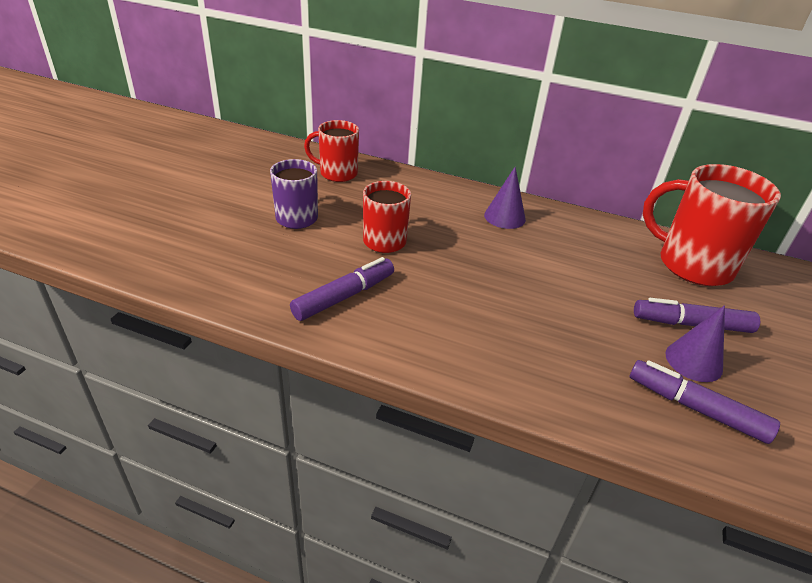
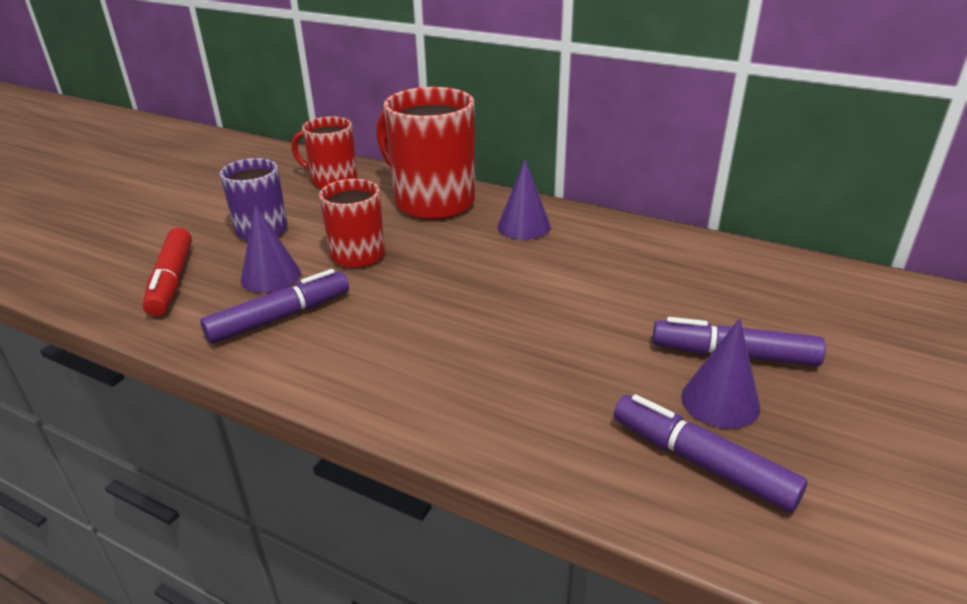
camera: 10 degrees right, 5 degrees down
red mug [643,164,781,286] -> red mug moved to [377,87,475,220]
none -> red marker [143,228,192,316]
none -> purple cone [241,205,301,293]

